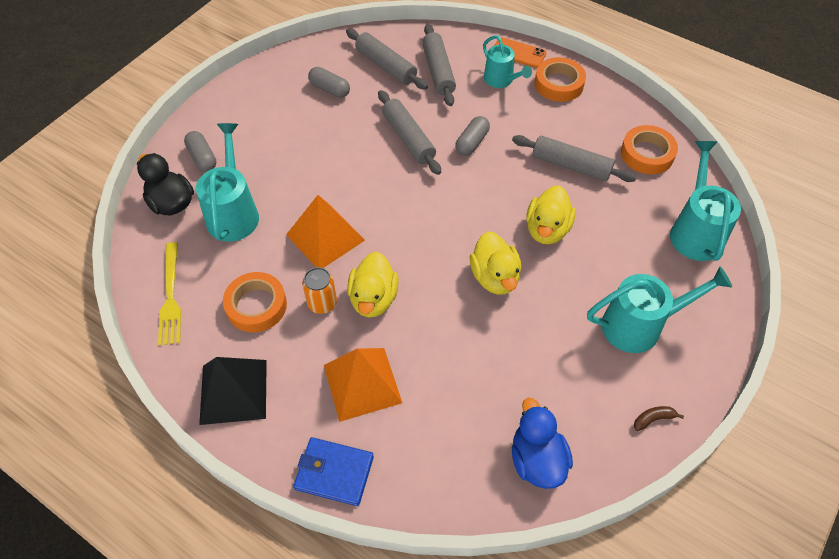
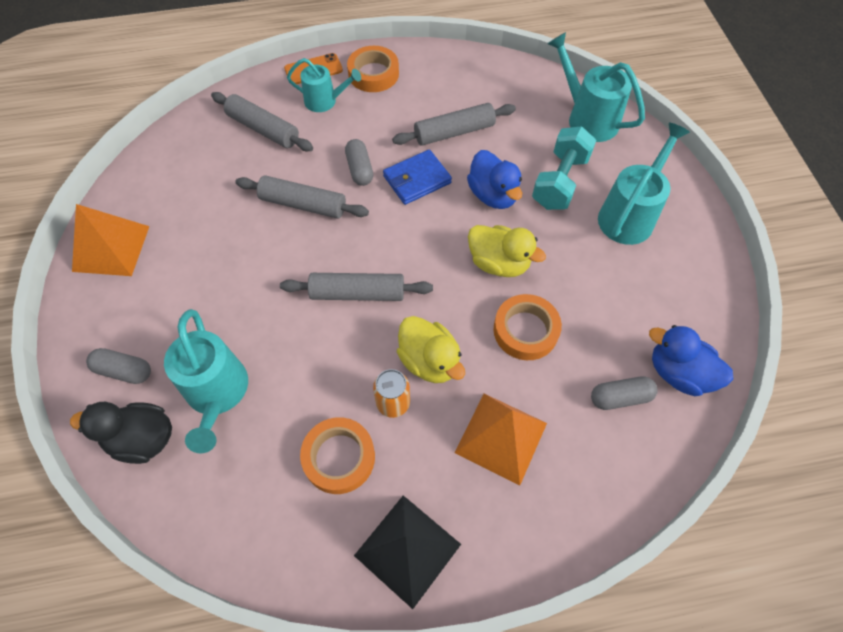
camera: 45 degrees left, 5 degrees up
yellow fork [158,242,181,346] -> none
turquoise watering can [196,123,259,242] -> turquoise watering can turned 150 degrees counterclockwise [164,309,248,454]
orange pyramid [286,195,365,268] -> orange pyramid moved to [72,204,150,276]
blue wallet [293,437,374,506] -> blue wallet moved to [383,149,452,205]
grey capsule [308,67,350,98] -> grey capsule moved to [591,376,657,410]
grey rolling pin [346,29,428,90] -> grey rolling pin moved to [280,273,433,301]
yellow duck [526,185,576,244] -> blue duck [467,150,522,209]
orange tape [621,125,678,174] -> orange tape moved to [493,294,562,360]
brown banana [634,406,684,431] -> none
none -> turquoise dumbbell [532,126,596,210]

